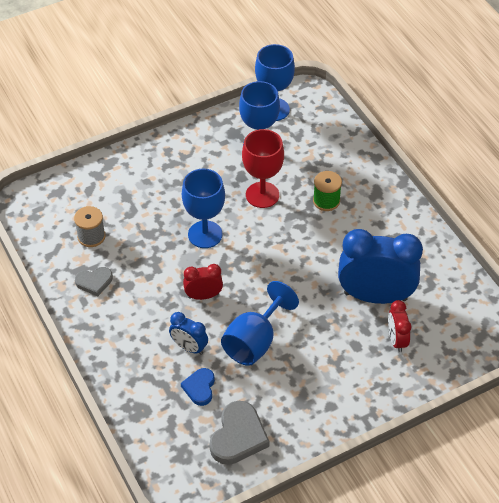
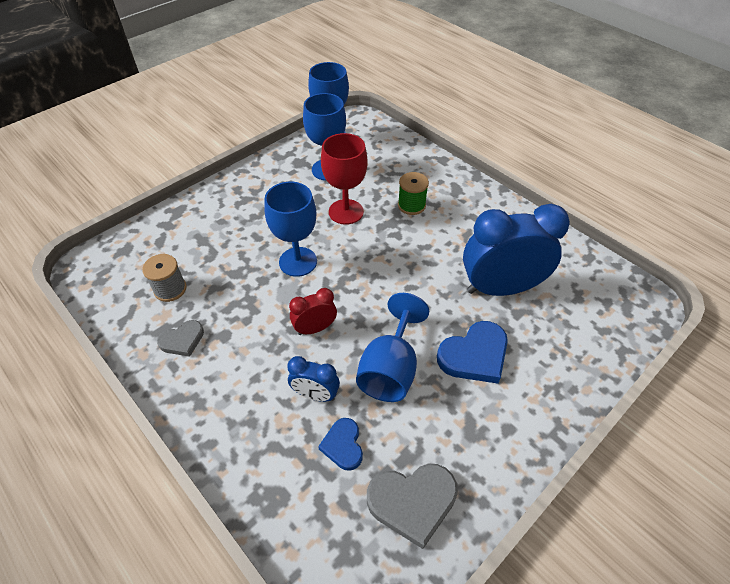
camera: 15 degrees left, 0 degrees up
grey heart [209,401,269,465] -> grey heart turned 75 degrees clockwise [367,464,458,549]
red clock [388,300,411,353] -> none
none -> blue heart [437,321,508,384]

